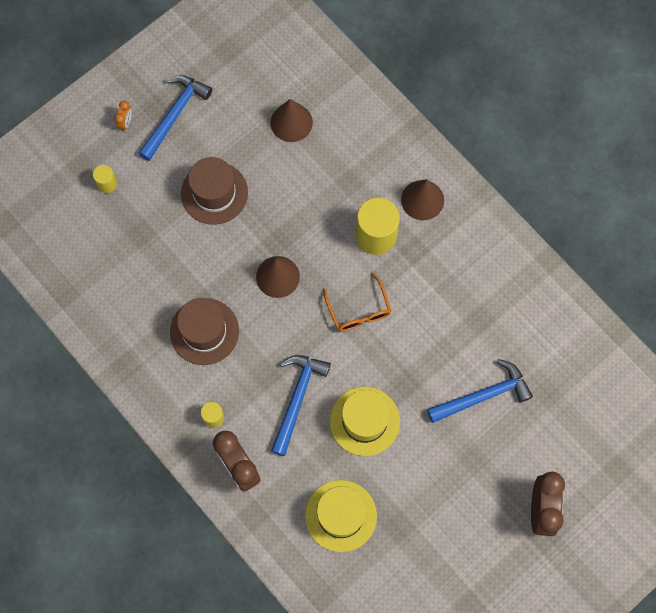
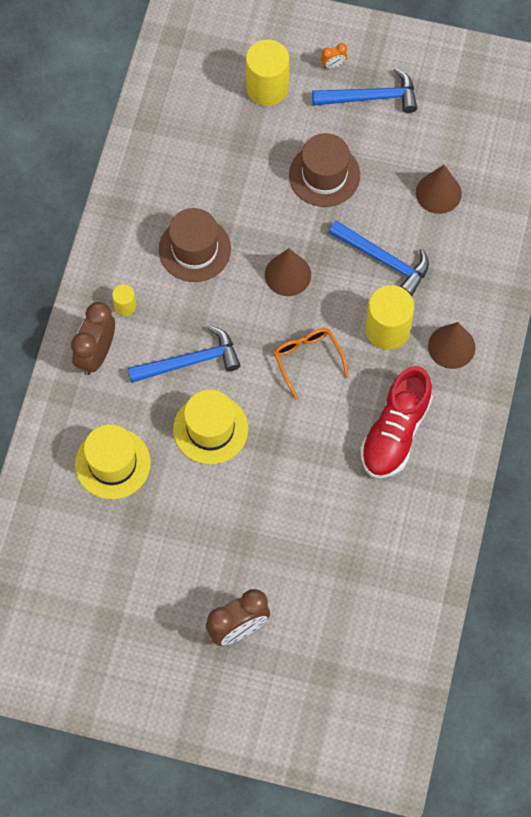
camera: 55 degrees right, 5 degrees down
yellow cylinder [93,165,117,193] -> yellow cylinder [246,40,289,106], size x2.03
orange glasses [323,272,391,332] -> orange glasses turned 120 degrees clockwise [273,328,349,399]
blue hammer [427,359,533,423] -> blue hammer moved to [329,220,429,297]
none -> red shoe [360,366,433,478]

